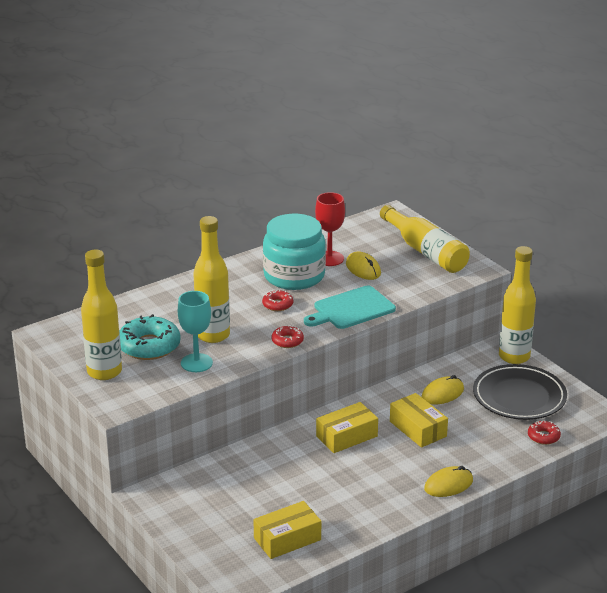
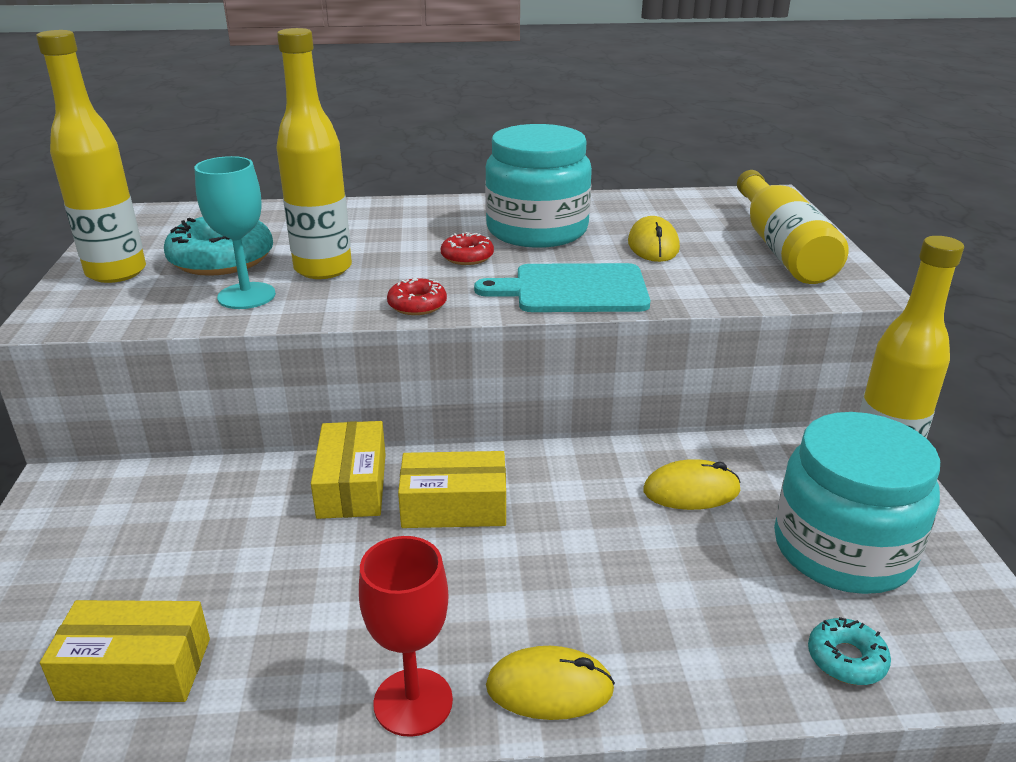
camera: 30 degrees right, 0 degrees up
red goblet [315,192,345,266] -> red goblet moved to [359,536,453,737]
yellow box [390,393,448,448] -> yellow box moved to [311,421,386,519]
black plate [473,364,567,420] -> turquoise jar [774,412,940,594]
red donut [528,420,561,445] -> turquoise donut [808,617,891,685]

